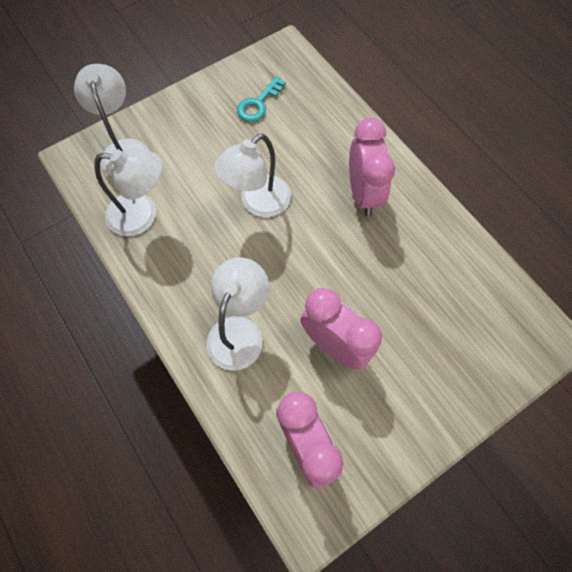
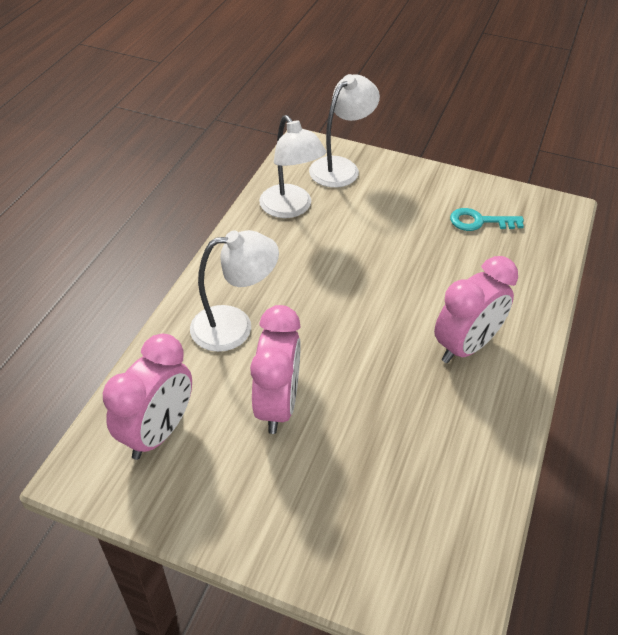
camera: 55 degrees right, 20 degrees down
white lamp [214,134,291,217] -> none

